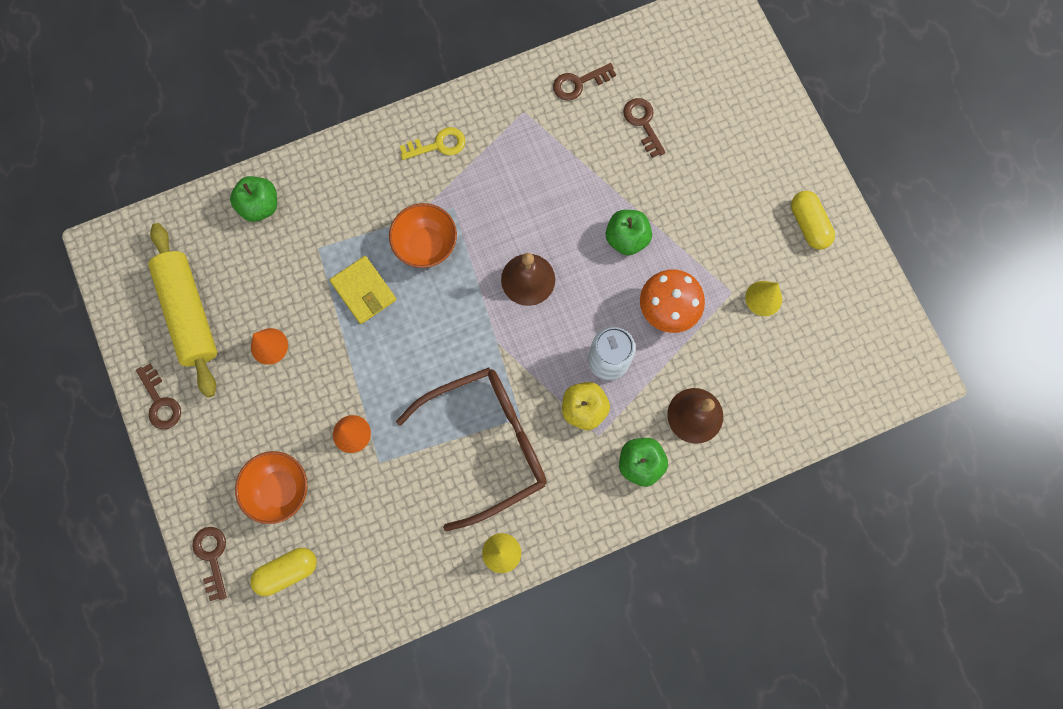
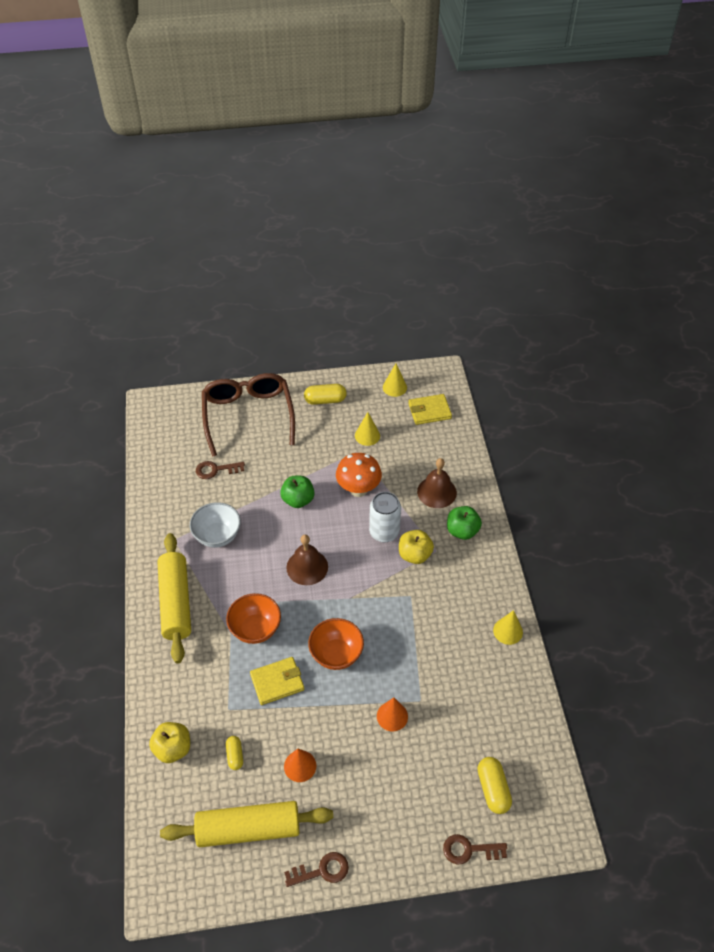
camera: 75 degrees left, 25 degrees down
green apple [230,176,277,222] -> yellow apple [149,722,190,763]
orange bowl [235,451,308,524] -> orange bowl moved to [308,618,364,670]
brown glasses [396,367,547,531] -> brown glasses moved to [202,373,295,457]
yellow key [400,127,466,160] -> yellow rolling pin [157,533,191,664]
brown key [553,63,616,101] -> none
none -> white bowl [190,502,241,548]
none -> yellow capsule [226,736,243,770]
none -> yellow cone [383,364,407,397]
none -> yellow wallet [408,394,452,425]

